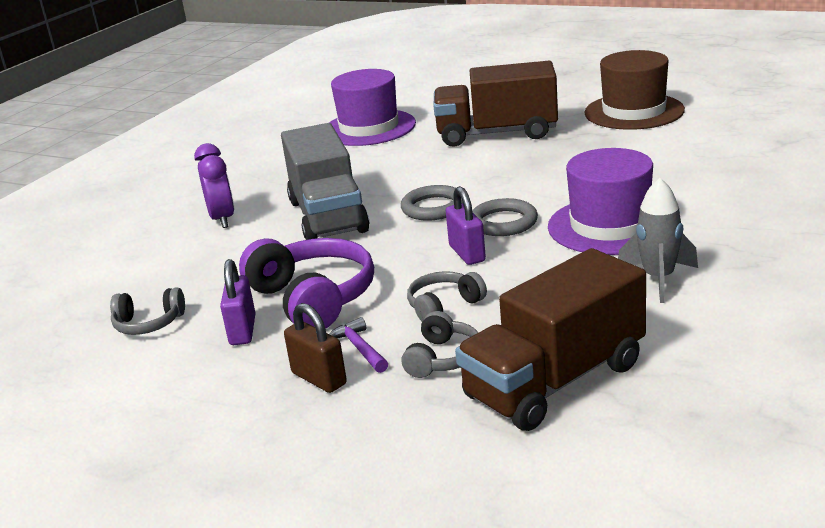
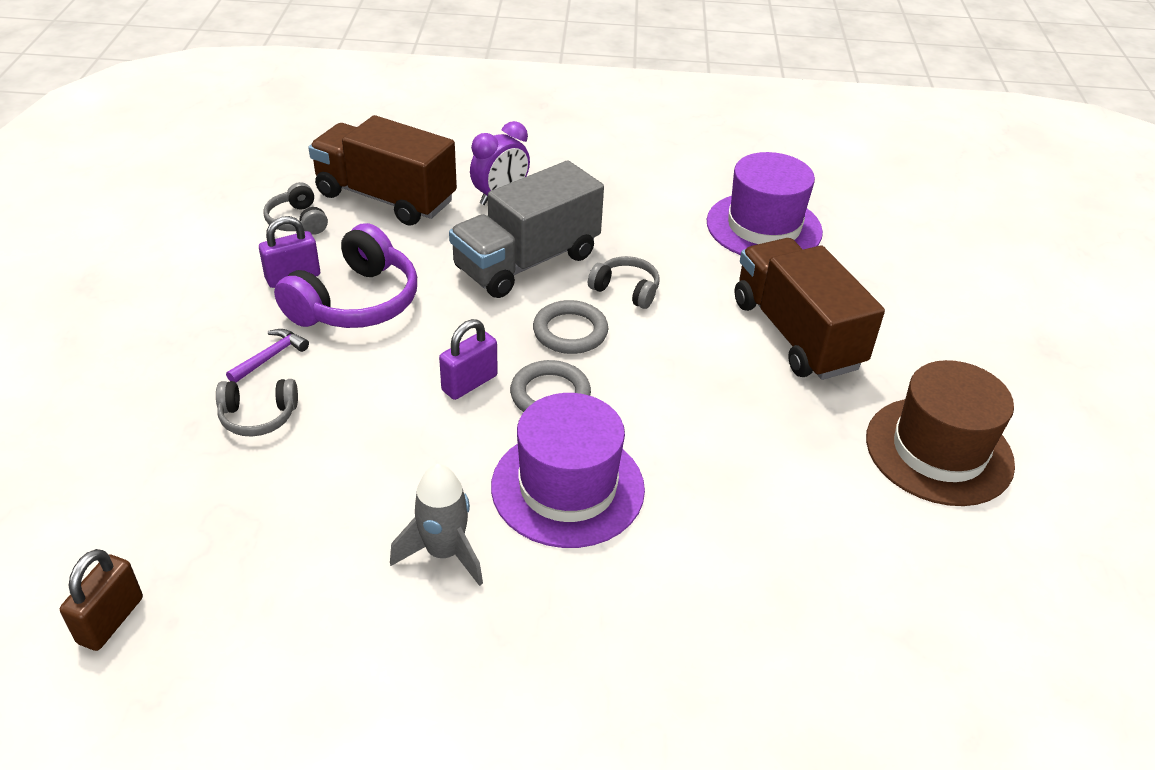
camera: 60 degrees right, 15 degrees up
brown padlock [284,303,347,393] -> brown padlock moved to [60,549,143,651]
grey headphones [407,271,487,322] -> grey headphones moved to [588,256,660,309]
brown truck [455,248,646,431] -> brown truck moved to [309,115,457,226]

